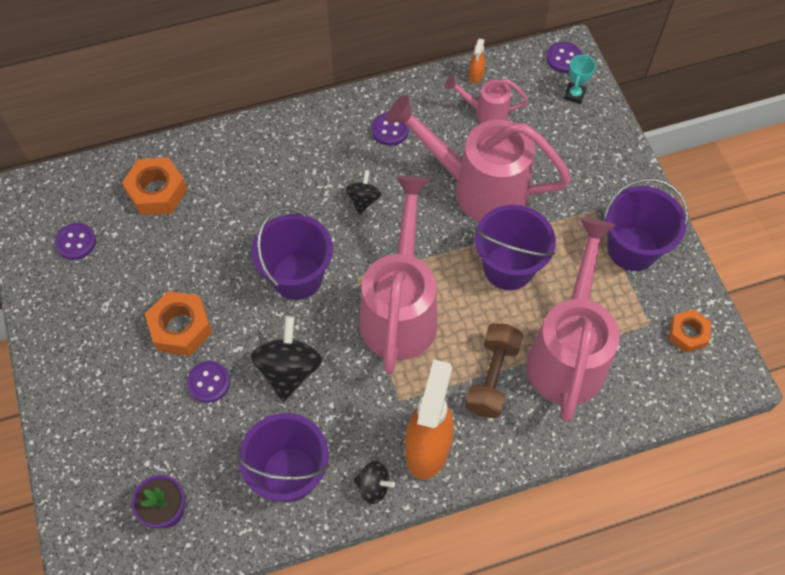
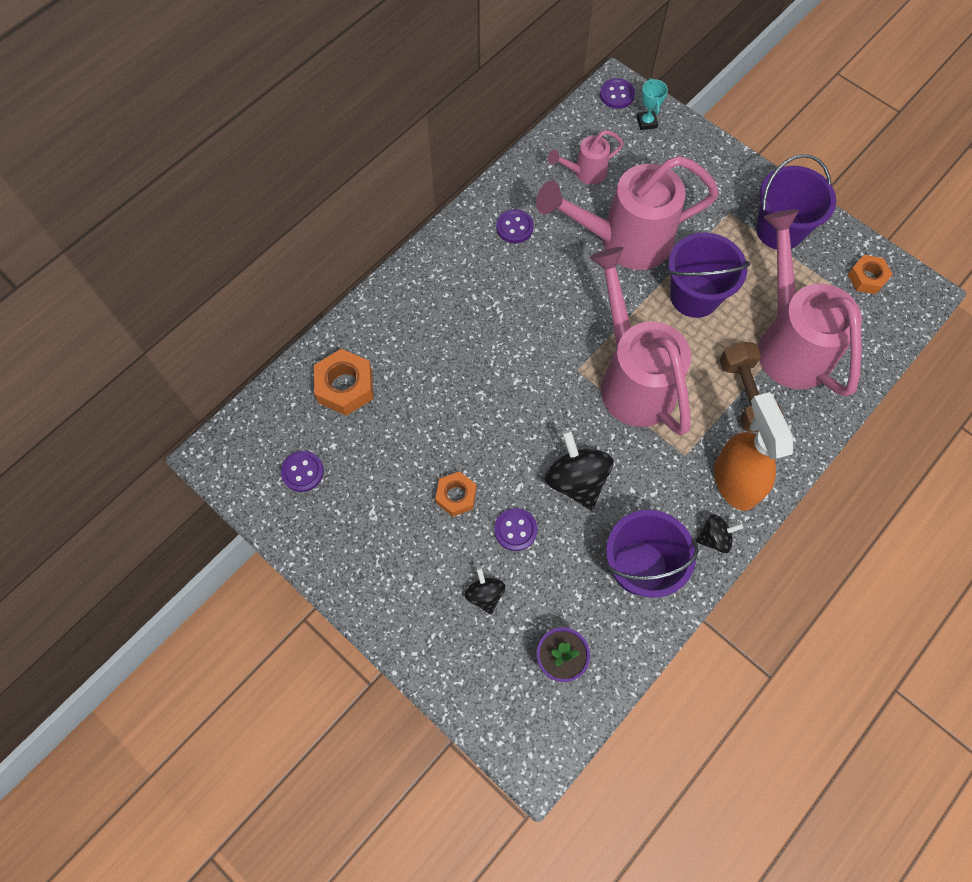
camera: 30 degrees left, 5 degrees up
orange nut [145,291,212,356] -> orange nut [435,471,476,517], size x0.65
purple bucket [251,207,333,300] -> none
black spinning top [346,170,381,215] -> black spinning top moved to [465,568,505,615]
orange spray bottle [469,38,485,83] -> none

